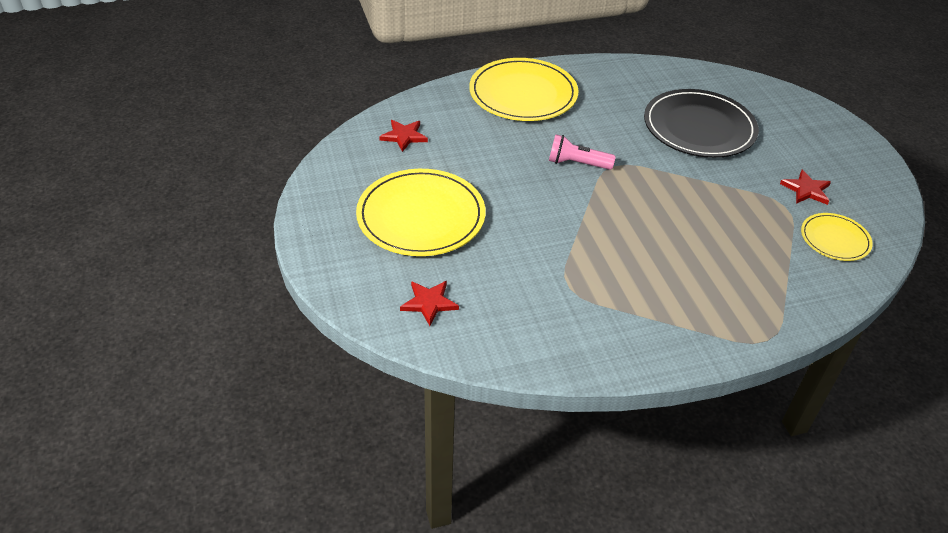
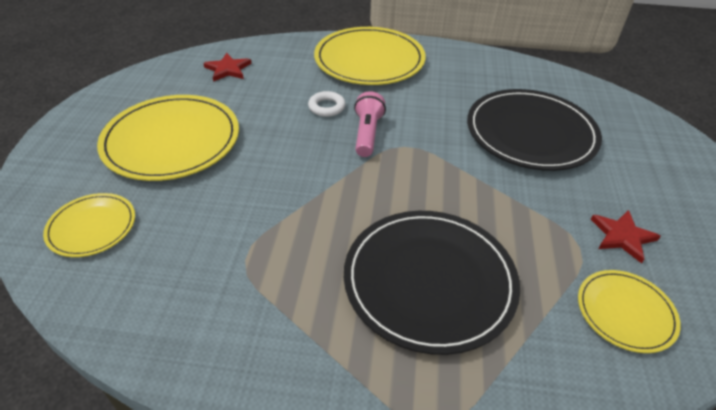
camera: 25 degrees right, 0 degrees up
red star [400,281,459,326] -> yellow plate [43,193,135,257]
pink flashlight [549,134,616,170] -> pink flashlight turned 60 degrees clockwise [354,91,386,157]
none -> white ring [308,91,346,117]
none -> black plate [344,211,520,355]

